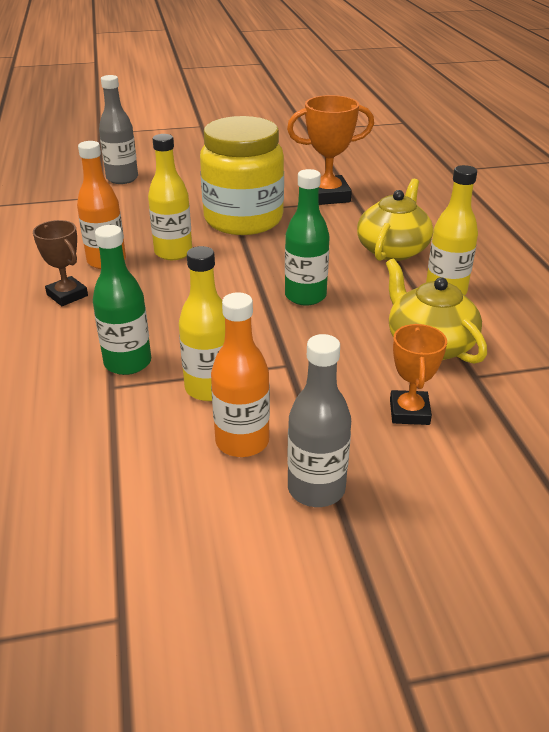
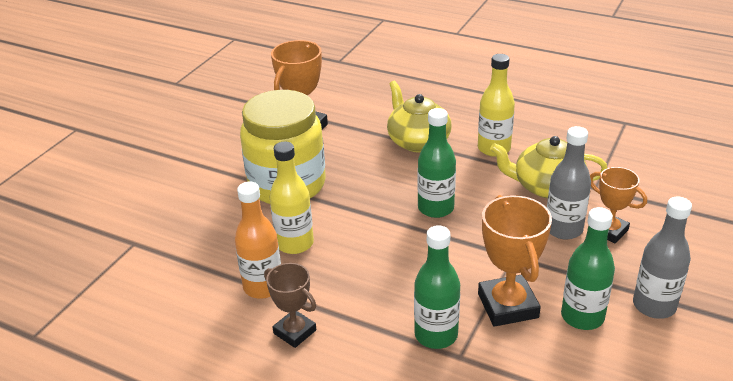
camera: 50 degrees left, 0 degrees up
brown trophy [33,220,88,306] -> brown trophy turned 45 degrees clockwise [264,263,316,348]
grey bottle [99,75,138,184] -> grey bottle moved to [547,126,591,240]
yellow bottle [179,246,225,401] -> orange trophy [478,195,552,327]
orange bottle [211,292,270,457] -> green bottle [561,207,615,330]

